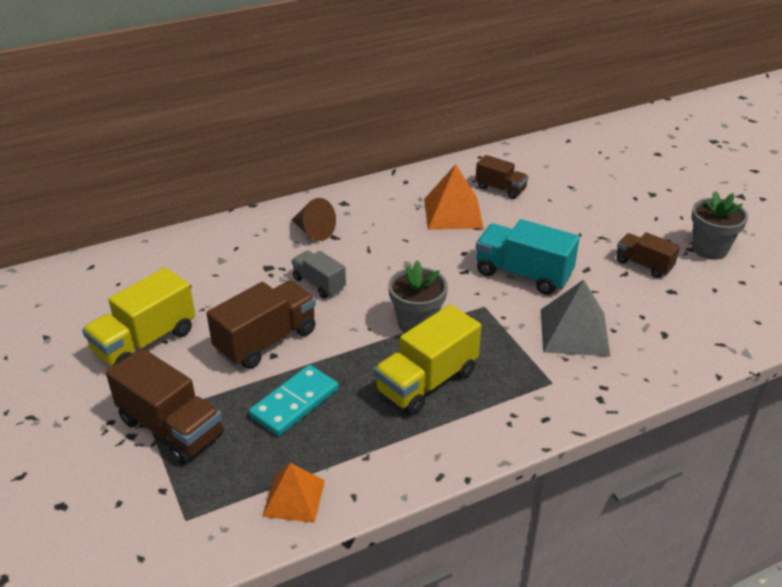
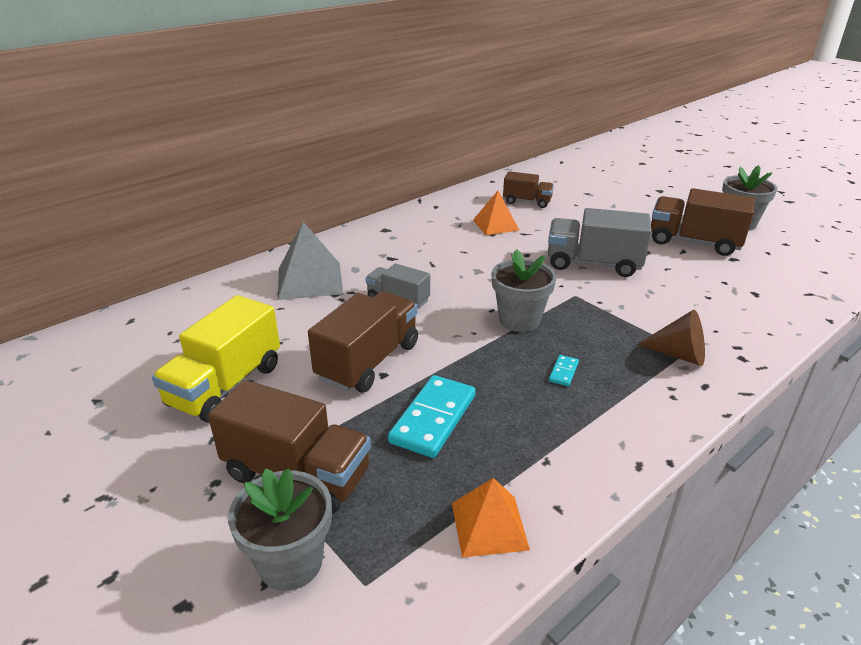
camera: 15 degrees left, 5 degrees down
brown cone [292,198,336,241] -> brown cone moved to [637,310,705,366]
yellow truck [374,305,481,415] -> turquoise domino [549,355,579,386]
orange pyramid [424,164,483,230] -> orange pyramid [473,191,519,235], size x0.66
turquoise truck [476,219,580,295] -> grey truck [548,208,652,277]
grey pyramid [541,280,610,356] -> grey pyramid moved to [278,222,343,300]
brown truck [617,232,680,278] -> brown truck [651,188,755,256], size x1.66
none -> grey flower pot [228,468,332,591]

